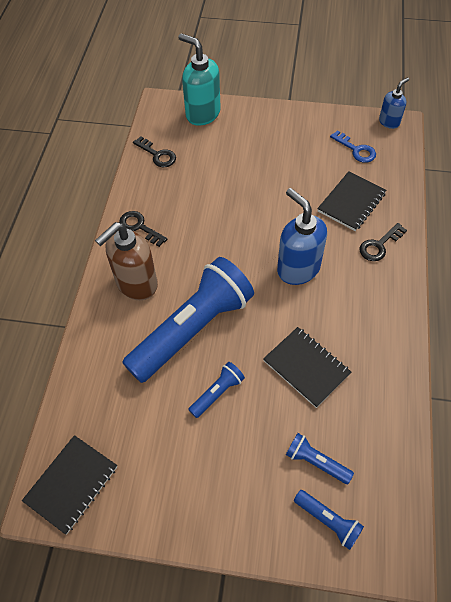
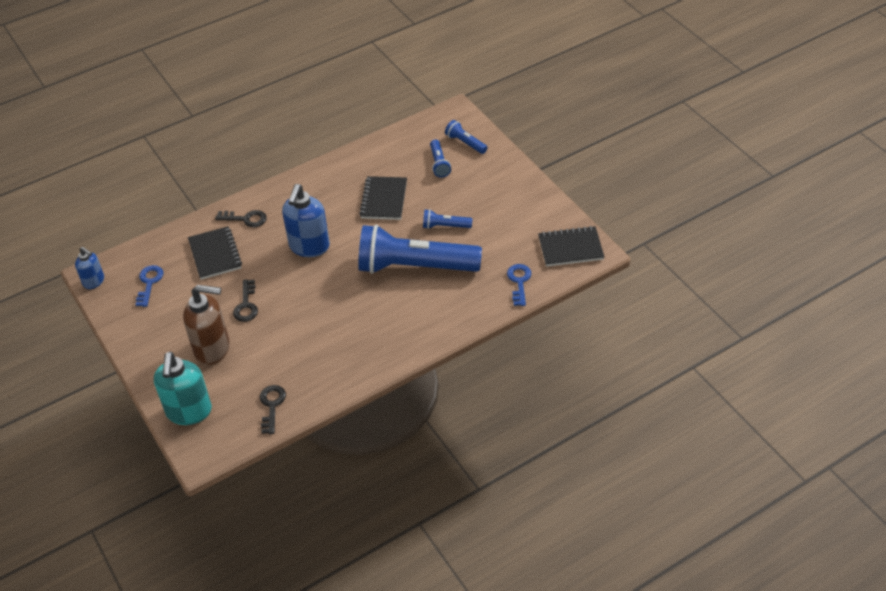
camera: 130 degrees left, 10 degrees down
brown soap dispenser [95,222,158,300] -> brown soap dispenser moved to [183,285,230,365]
black key [119,211,168,247] -> black key moved to [233,279,258,322]
blue flashlight [294,490,364,550] -> blue flashlight turned 45 degrees counterclockwise [445,120,488,154]
black notebook [317,171,386,231] -> black notebook turned 75 degrees clockwise [188,226,242,280]
blue soap dispenser [379,77,409,129] -> blue soap dispenser turned 150 degrees counterclockwise [75,247,104,289]
none -> blue key [507,264,531,306]

